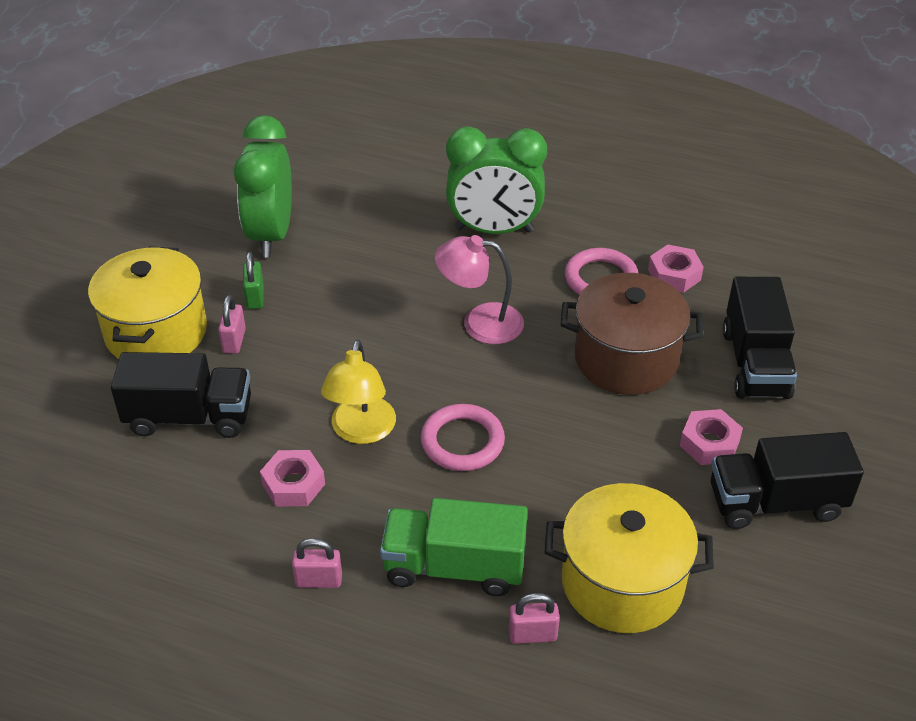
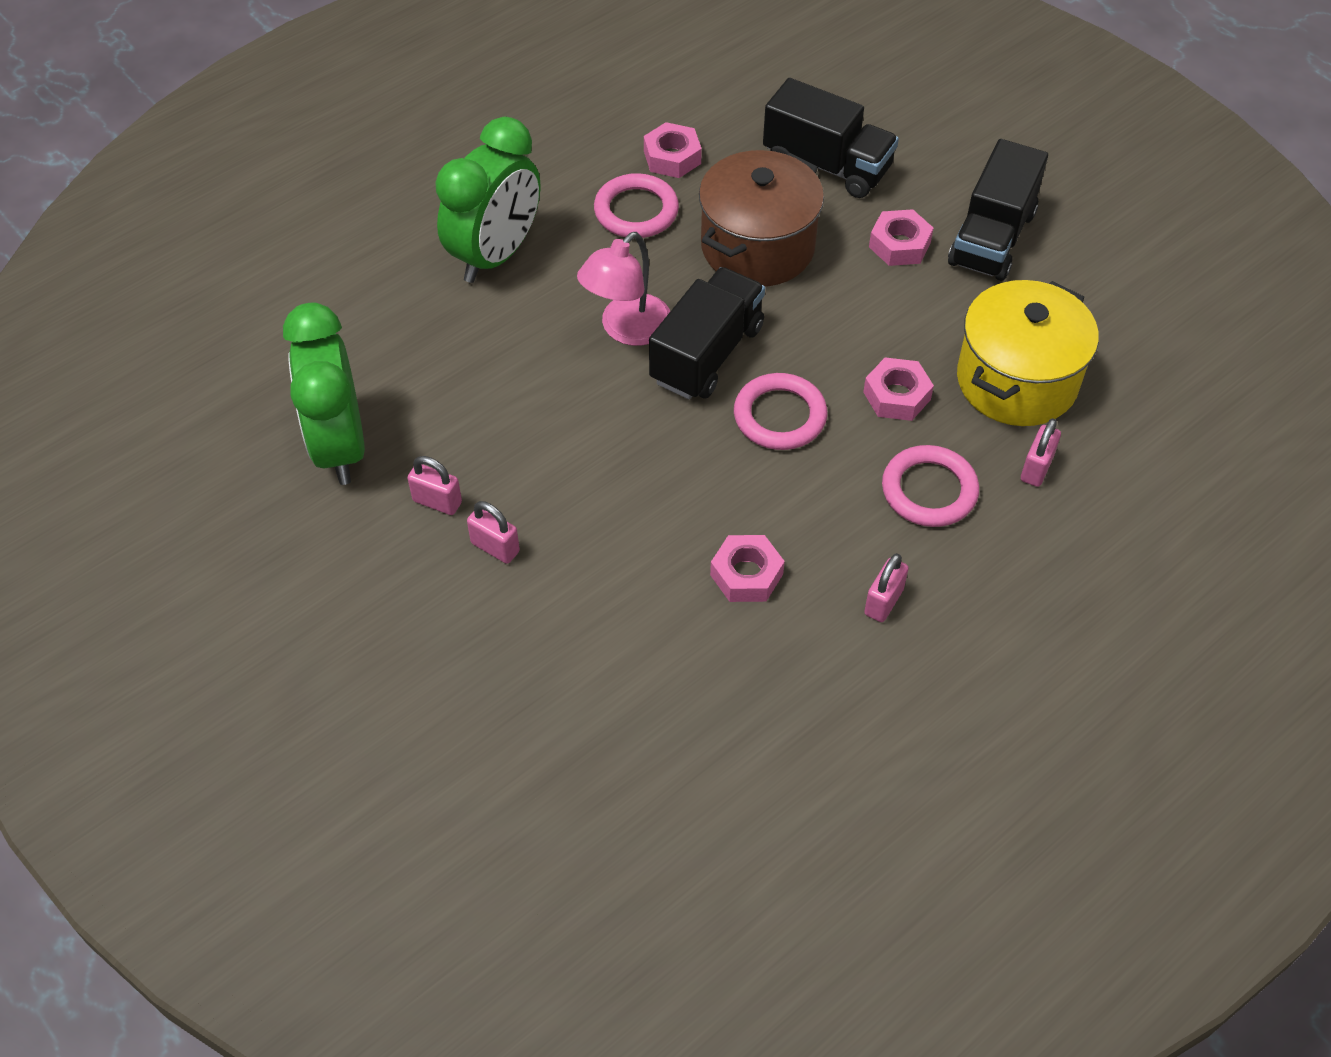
camera: 60 degrees left, 10 degrees up
yellow pot [88,246,207,359] -> none
black truck [111,352,251,438] -> black truck moved to [649,267,765,399]
green clock [234,115,292,257] -> green clock turned 45 degrees clockwise [283,303,365,485]
green padlock [243,252,264,309] -> pink padlock [408,456,462,515]
yellow lamp [321,339,396,444] -> none
green truck [380,498,528,596] -> pink ring [882,445,979,527]
none -> pink nut [863,358,934,421]

